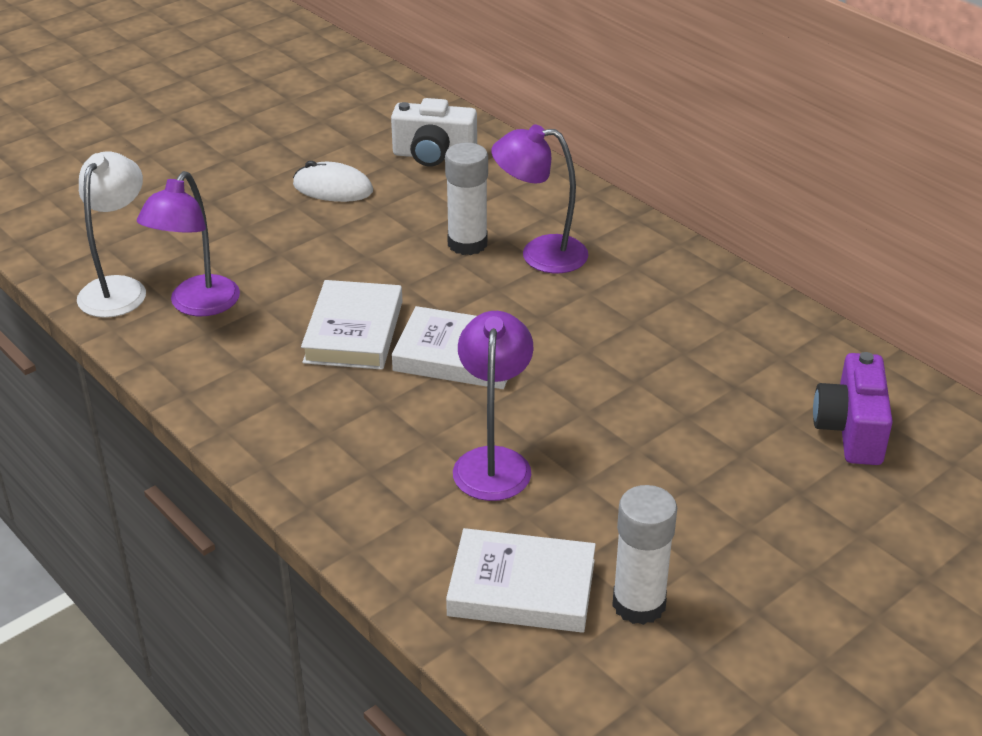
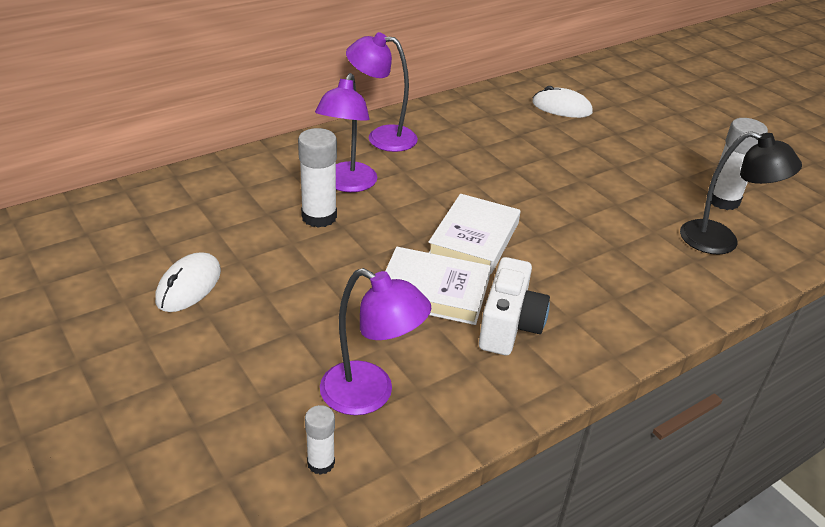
camera: 85 degrees left, 0 degrees up
white lamp [77,151,146,318] -> white glue stick [305,405,335,475]
white camera [391,98,477,167] -> white camera moved to [479,257,550,355]
white book [446,528,596,633] -> black lamp [680,131,802,255]
purple lamp [453,311,534,501] -> purple lamp moved to [346,32,418,152]
purple camera [813,352,893,465] -> white mouse [532,86,593,118]

